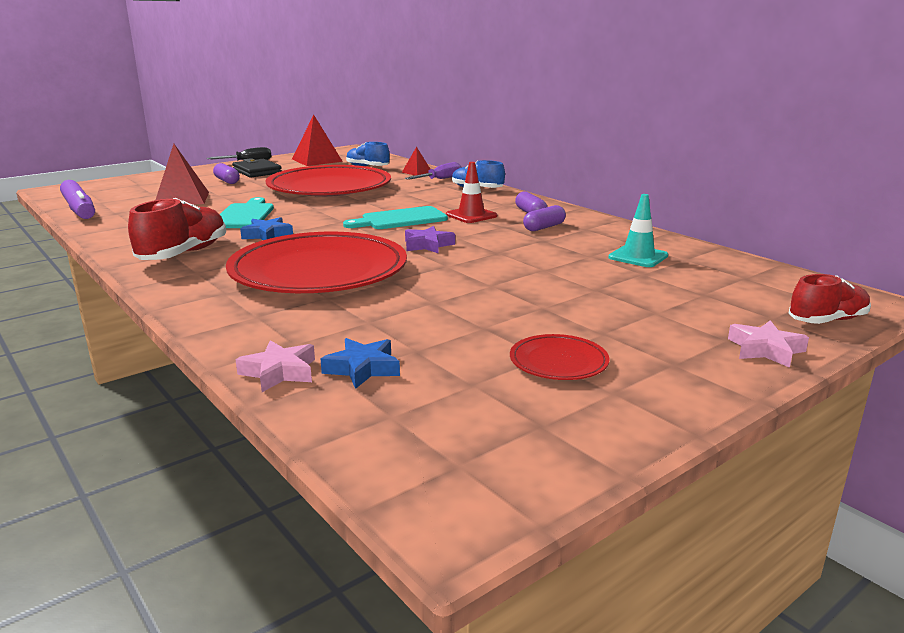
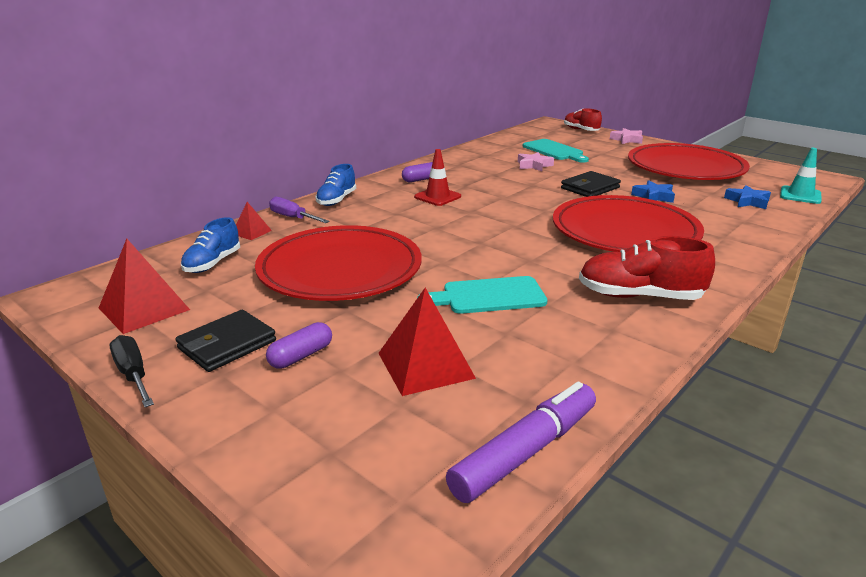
camera: 100 degrees left, 5 degrees up
pink star [236,340,315,392] -> pink star moved to [518,152,554,171]
blue star [240,217,293,240] -> blue star moved to [631,180,675,203]
turquoise cutting board [343,206,448,229] -> turquoise cutting board moved to [522,139,589,163]
purple star [405,226,455,253] -> none
red plate [510,334,610,380] -> red plate [628,143,750,180], size x2.38
purple capsule [523,205,566,231] -> none
turquoise traffic cone [608,194,668,267] -> turquoise traffic cone moved to [780,148,822,204]
none -> black wallet [561,171,621,197]

